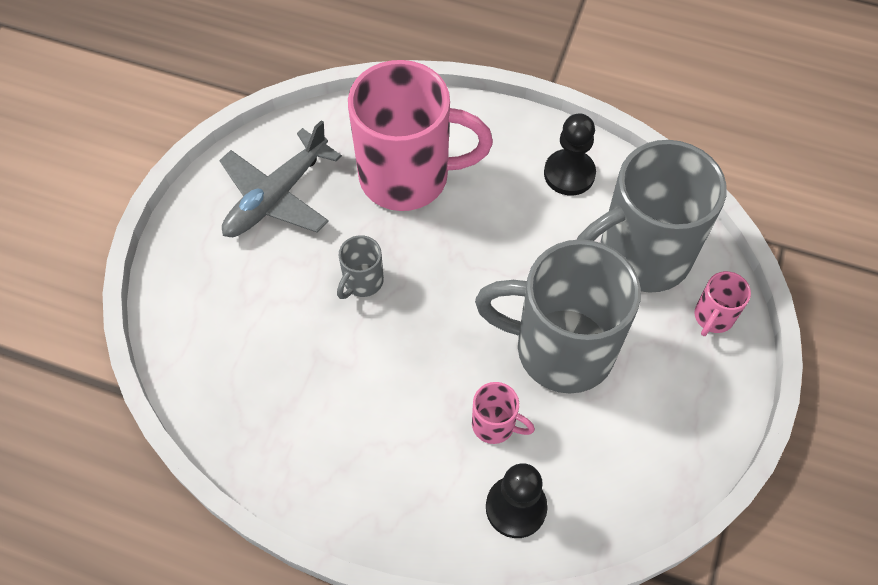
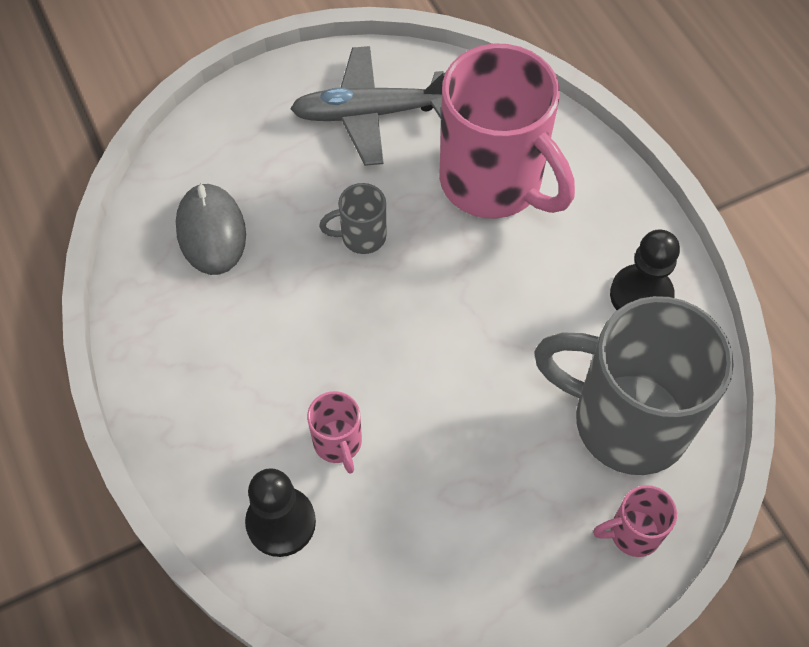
camera: 45 degrees right, 0 degrees up
grey mug [475,239,641,394] -> none
none -> grey mouse [176,183,246,275]

